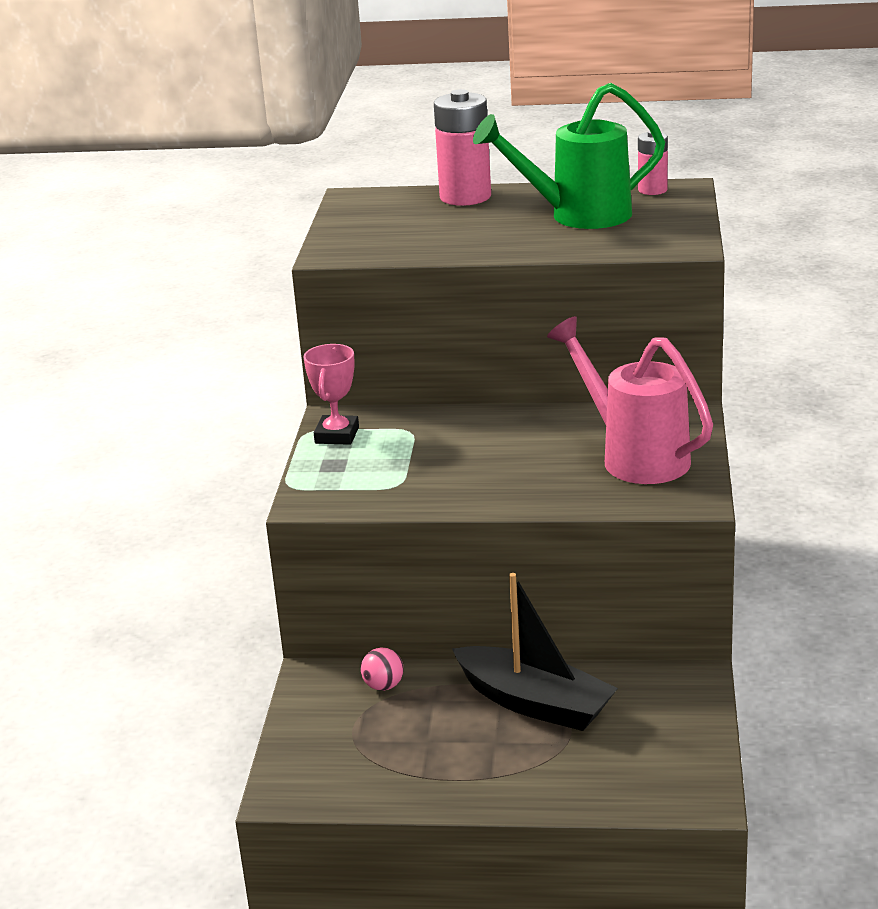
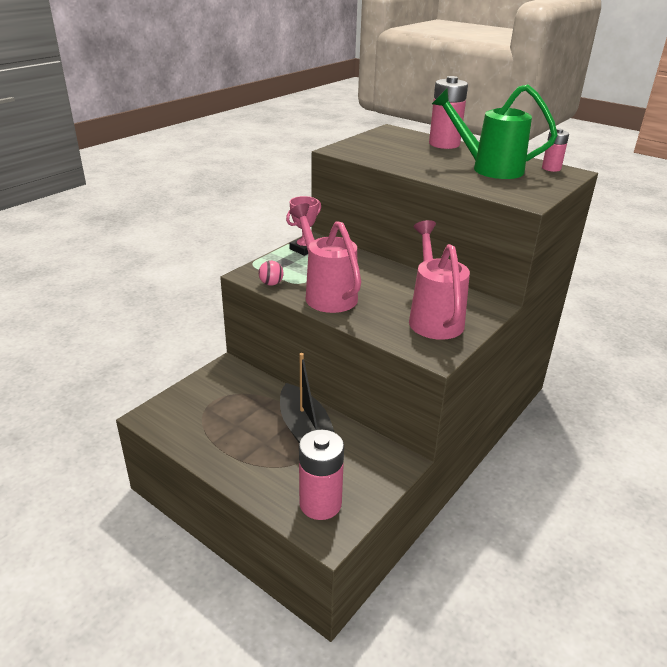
camera: 30 degrees right, 5 degrees up
pink ball [361,647,404,691] -> pink ball moved to [259,261,284,286]
none -> pink watering can [289,203,361,313]
none -> pink battery [299,430,344,520]

